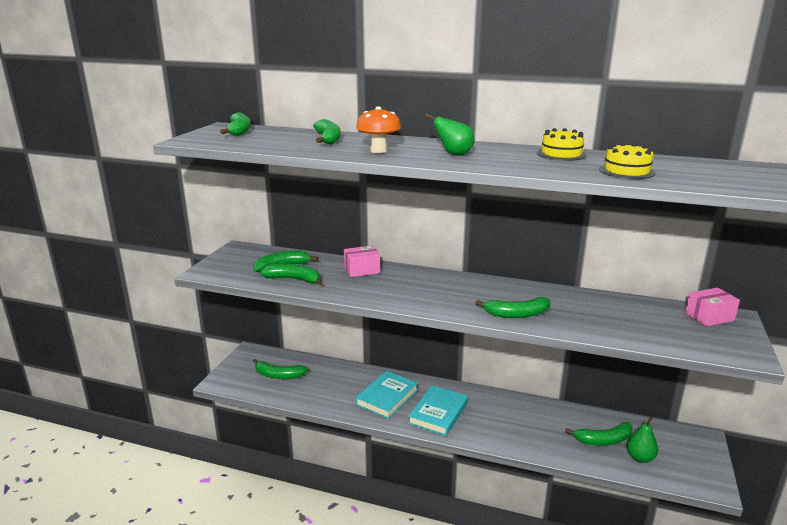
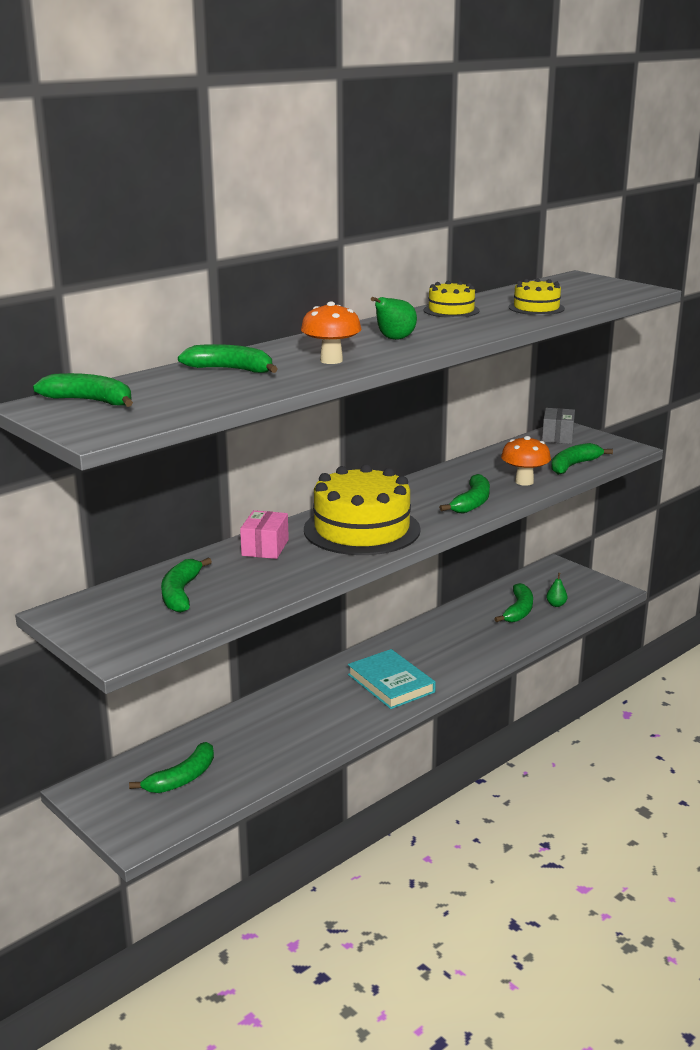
camera: 60 degrees left, 0 degrees up
green banana [260,263,323,285] -> green banana moved to [551,443,613,475]
turquoise book [355,371,418,419] -> none
green pear [626,416,658,463] -> green pear [546,573,567,607], size x0.66
pink box [685,288,740,326] -> grey box [542,408,575,444]
none -> yellow cake [304,464,421,555]
none -> orange mushroom [501,436,551,486]

